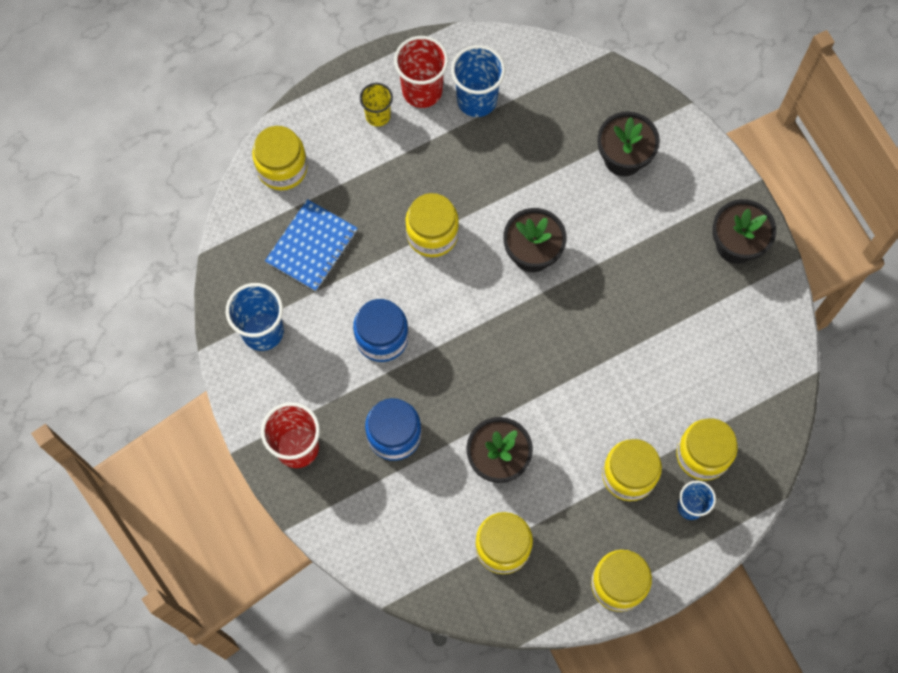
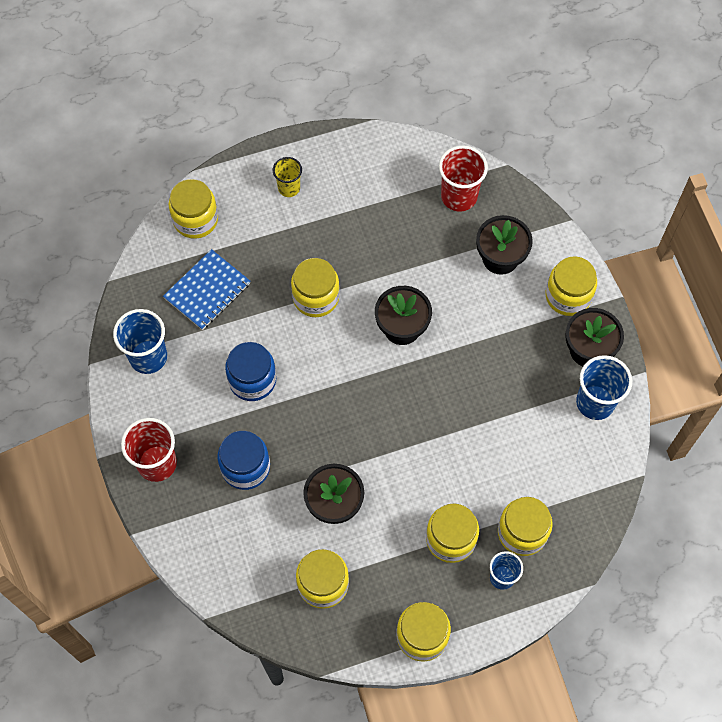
camera: 10 degrees right, 5 degrees down
red cup [394,36,448,108] -> red cup moved to [439,145,488,212]
blue cup [451,45,505,117] -> blue cup moved to [576,355,632,420]
none -> yellow jar [546,256,597,316]

